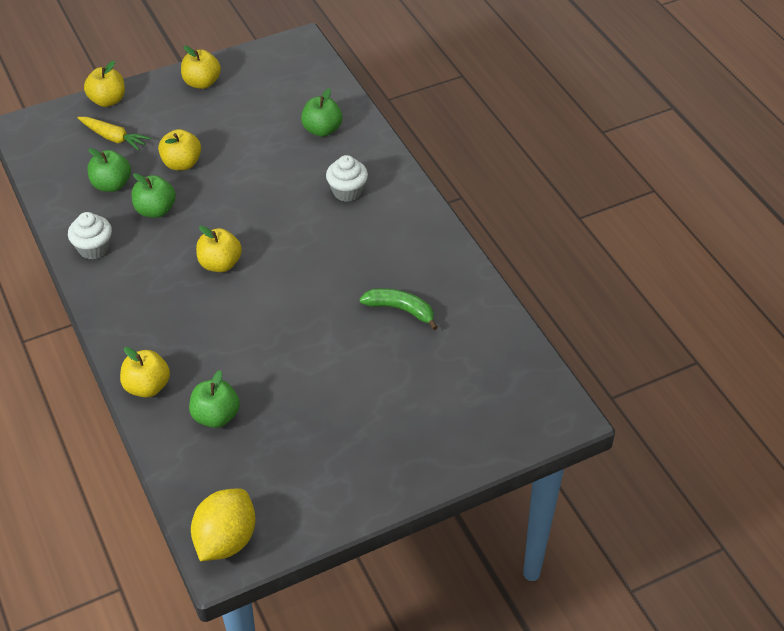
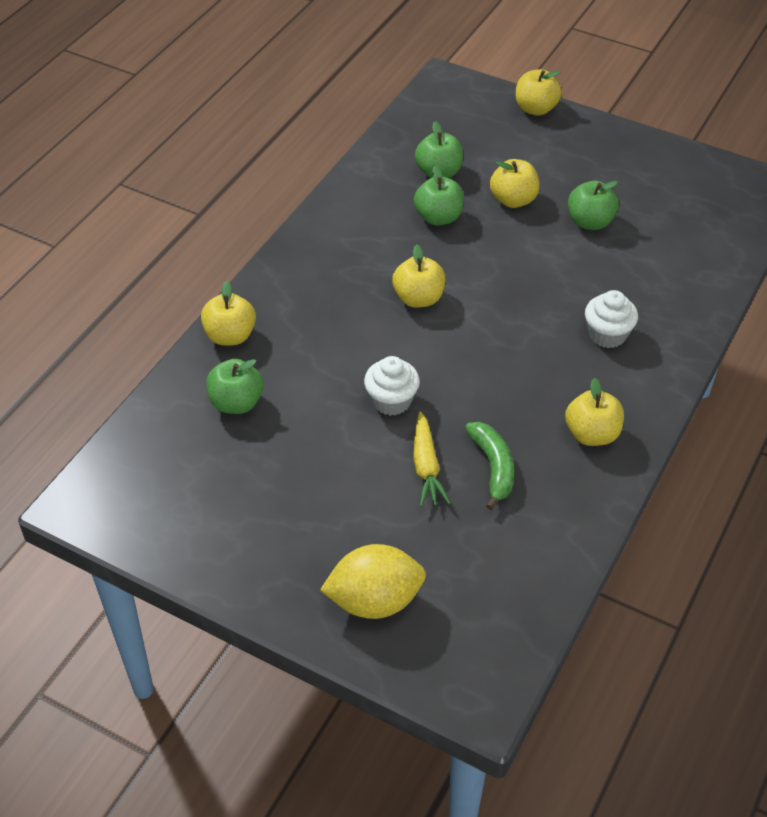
camera: 55 degrees right, 0 degrees up
white cupcake [68,212,112,259] -> white cupcake moved to [364,356,420,416]
yellow carrot [78,117,151,151] -> yellow carrot moved to [413,411,450,507]
yellow apple [181,46,221,89] -> yellow apple moved to [565,378,624,446]
yellow lemon [191,488,256,561] -> yellow lemon moved to [320,544,426,619]
green apple [301,88,342,137] -> green apple moved to [568,181,619,230]

